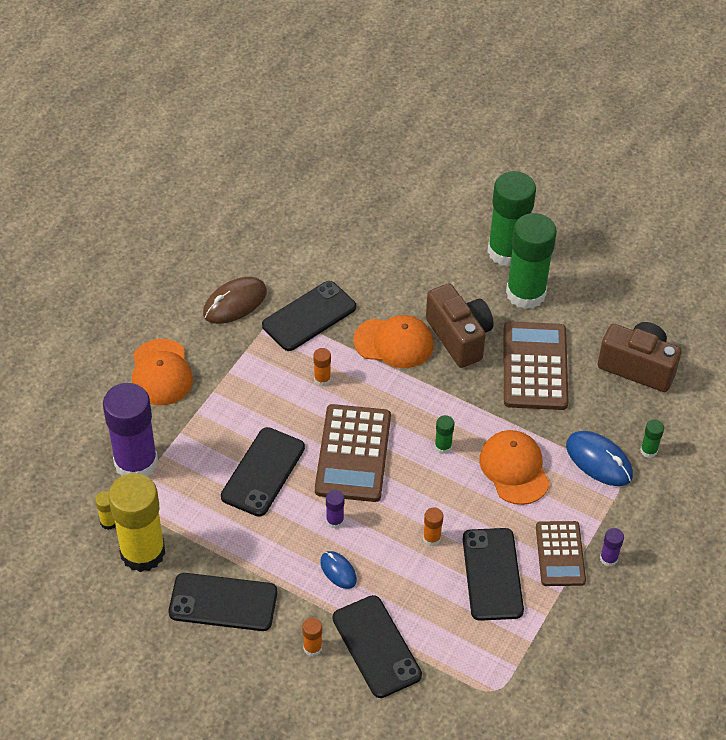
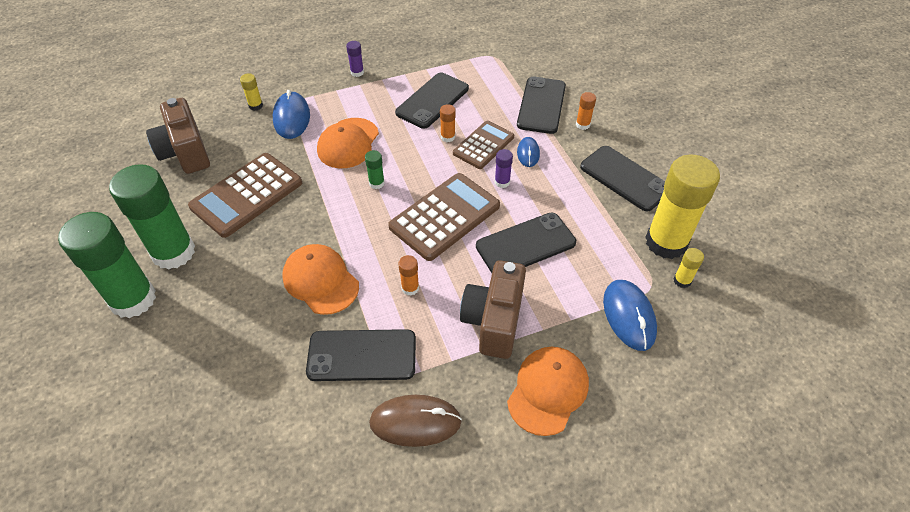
camera: 140 degrees left, 0 degrees up
purple glue stick [103,383,158,477] -> blue mouse [603,280,657,351]
brown camera [426,283,494,368] -> brown camera moved to [460,260,526,359]
brown calculator [536,521,586,586] -> brown calculator moved to [453,121,514,169]
green glue stick [640,420,664,458] -> yellow glue stick [240,73,263,111]

